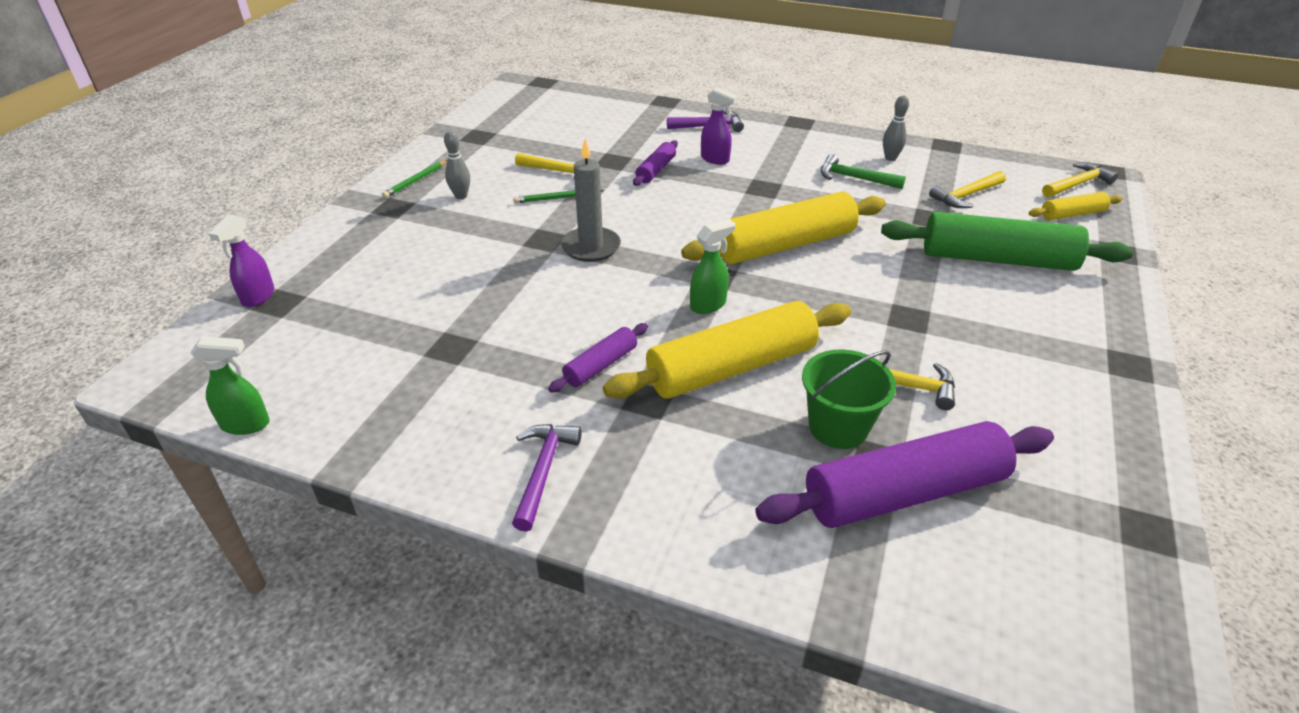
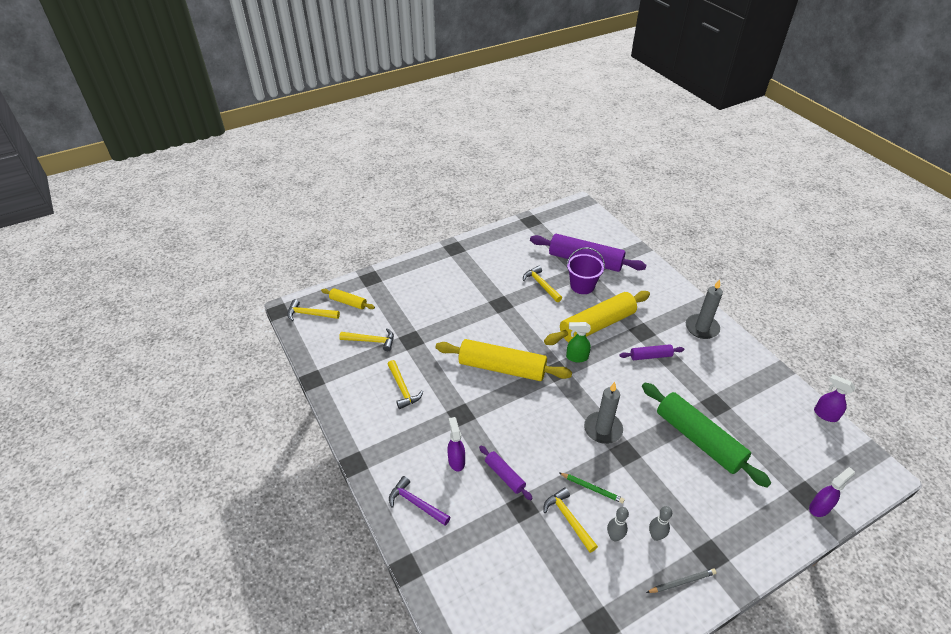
camera: 140 degrees left, 5 degrees up
green spray bottle [190,336,270,435] -> purple spray bottle [814,374,855,422]
green pencil [382,160,447,198] -> grey pencil [646,568,716,593]
purple hammer [512,424,582,532] -> grey candle [686,279,723,339]
yellow rolling pin [603,301,851,399] -> yellow rolling pin turned 45 degrees counterclockwise [544,291,650,345]
purple rolling pin [633,140,678,186] -> purple rolling pin turned 75 degrees clockwise [479,446,533,500]
green bucket [802,349,896,449] -> purple bucket [567,247,605,294]
green hammer [821,154,906,189] -> yellow hammer [387,360,423,409]
green rolling pin [881,212,1133,271] -> green rolling pin moved to [642,383,771,488]
grey bowling pin [883,95,909,161] -> grey bowling pin moved to [607,507,629,542]

